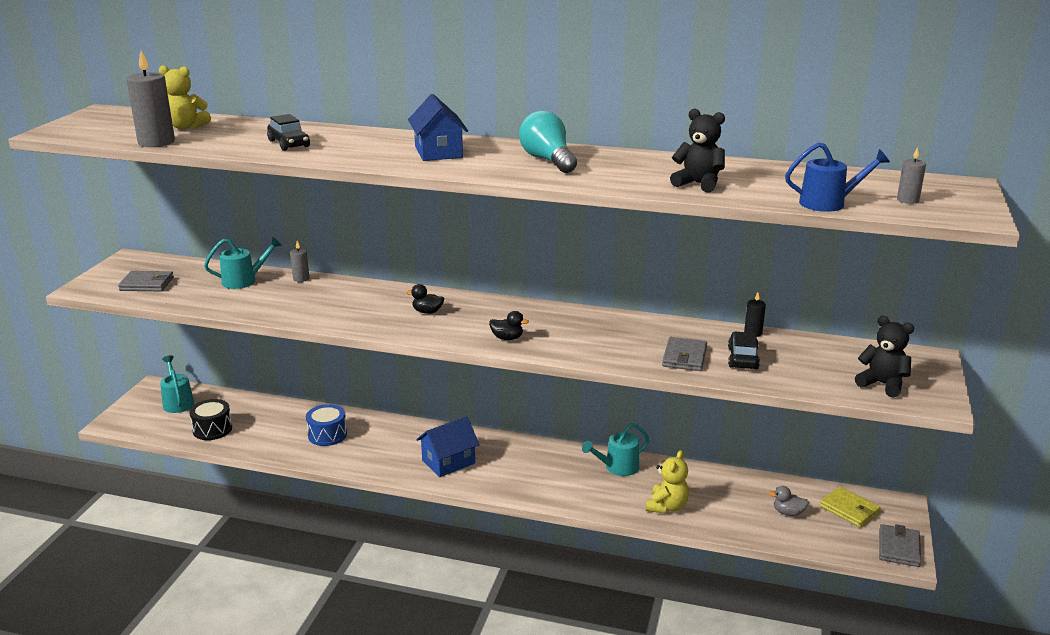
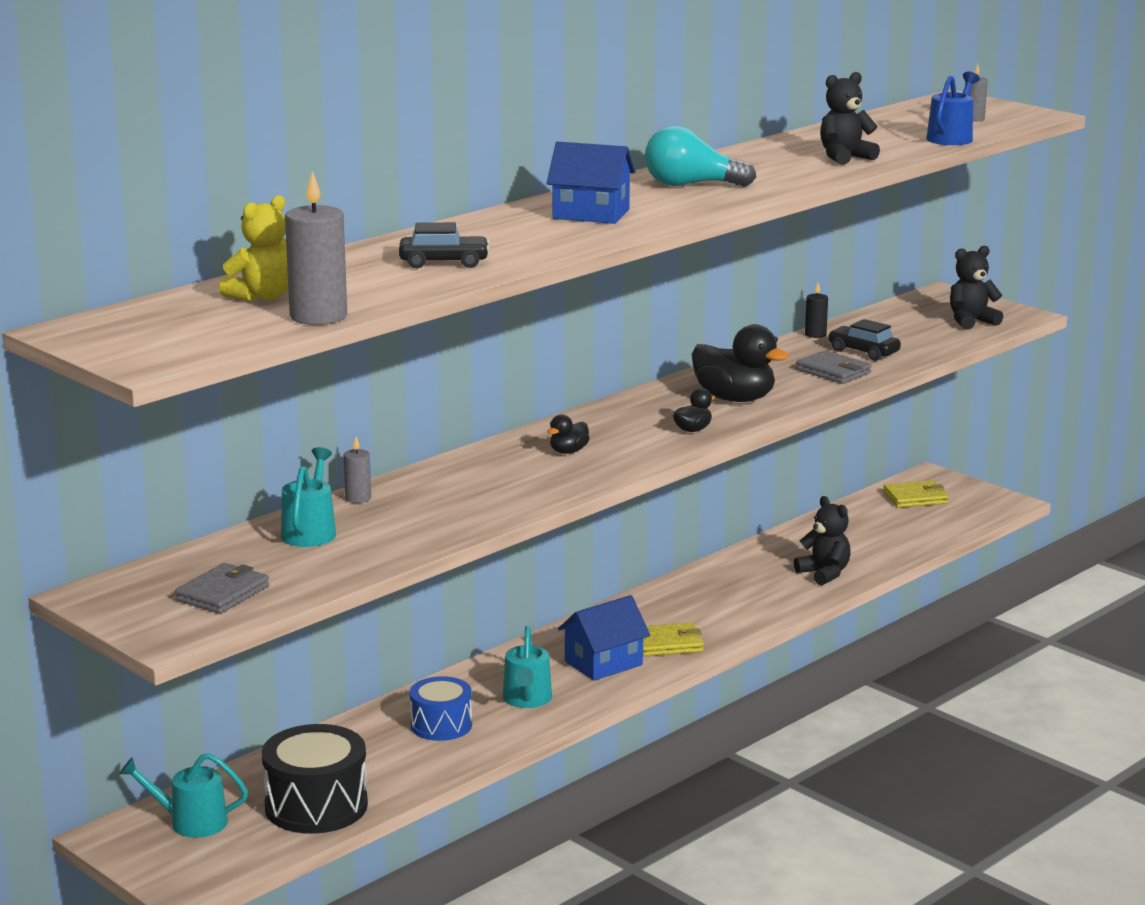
camera: 60 degrees left, 5 degrees down
black drum [189,399,232,440] -> black drum [262,724,368,834], size x1.56
blue house [417,416,480,477] -> blue house turned 60 degrees clockwise [558,595,650,681]
turquoise watering can [582,423,650,476] -> turquoise watering can moved to [503,626,552,708]
yellow teddy bear [646,450,689,514] -> black teddy bear [794,496,851,585]
grey duck [769,486,809,516] -> none
grey wallet [879,524,921,567] -> none
none -> yellow wallet [643,622,704,656]
none -> black duck [692,324,789,402]

